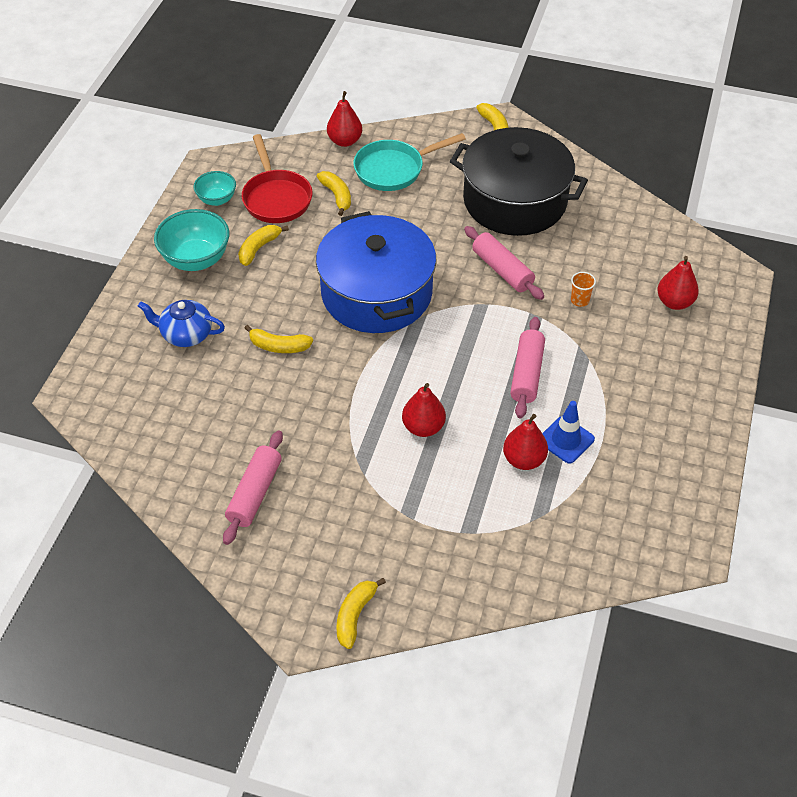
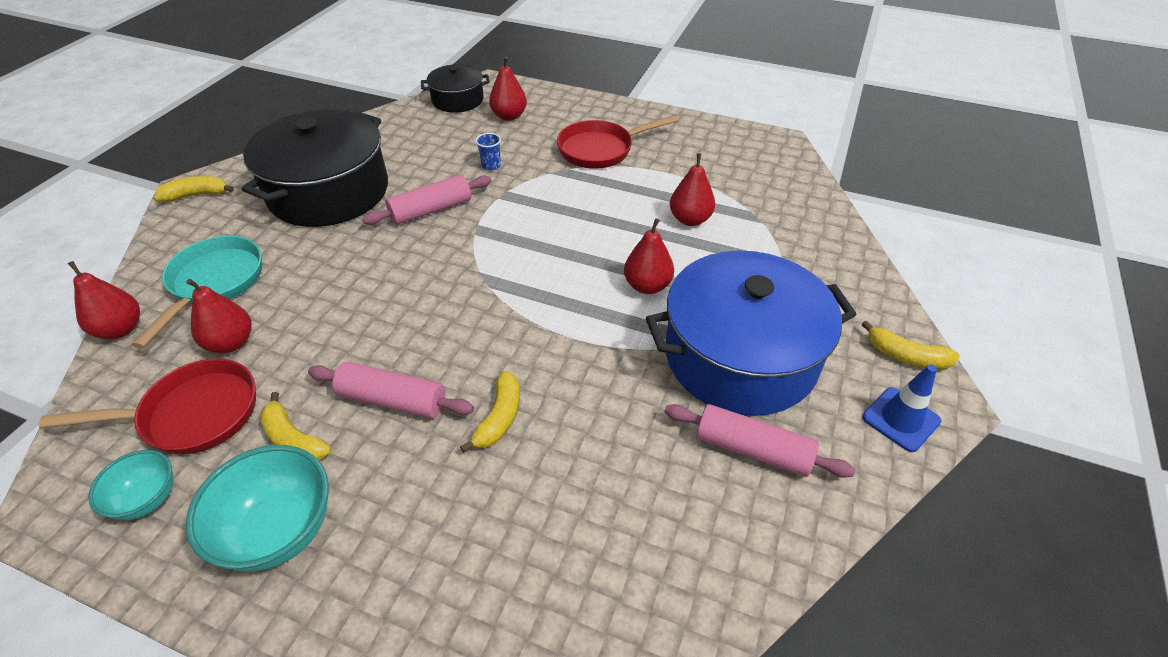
camera: 85 degrees left, 5 degrees down
blue teapot [138,300,225,347] -> none
blue pot [316,211,437,333] -> blue pot moved to [646,250,857,416]
yellow banana [317,171,351,216] -> red pear [186,279,252,353]
turquoise pan [353,133,466,191] -> turquoise pan turned 150 degrees counterclockwise [132,236,262,349]
pink rolling pin [510,317,545,418] -> pink rolling pin moved to [308,361,474,419]
blue traffic cone [542,401,595,464] -> blue traffic cone moved to [862,364,941,452]
orange cup [571,272,596,307] -> blue cup [476,133,501,170]
none -> black pot [421,64,490,113]
none -> red pan [557,115,679,169]

